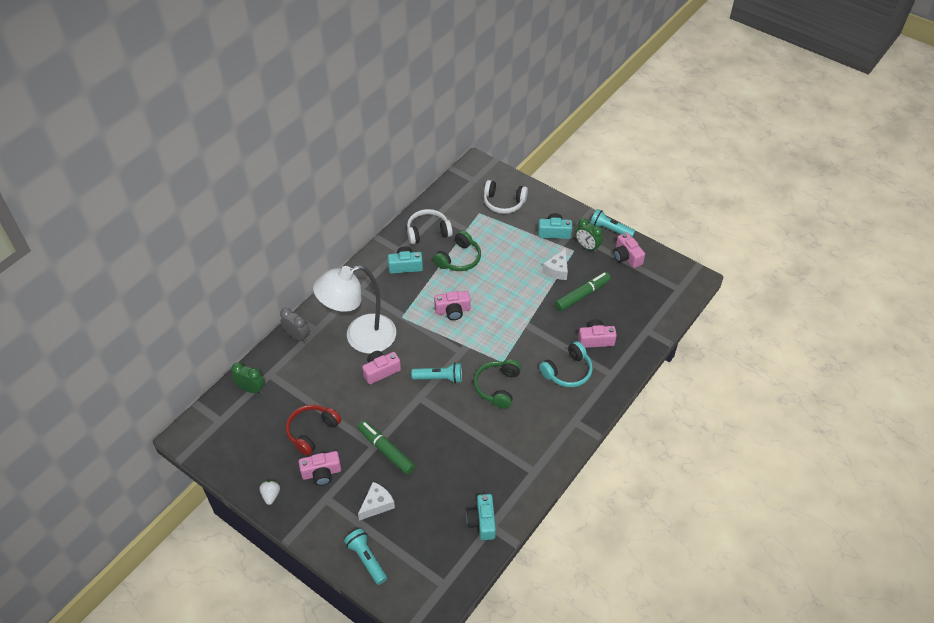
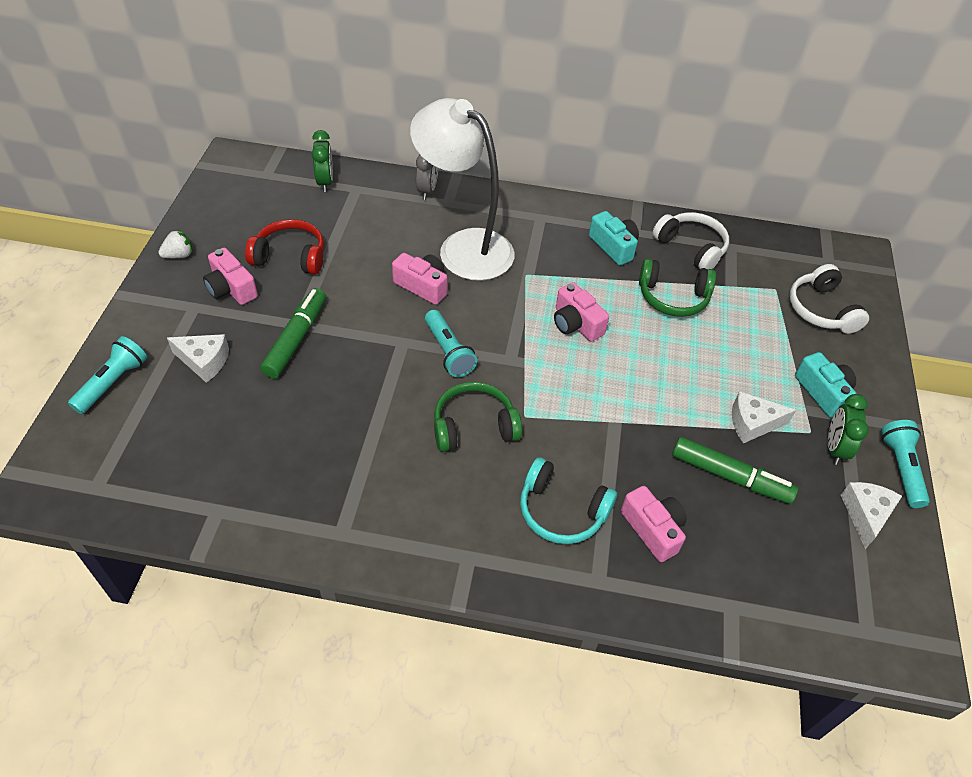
camera: 60 degrees right, 0 degrees up
turquoise camera [466,494,496,540] -> none
pink camera [613,232,645,268] -> white cheese [841,482,902,549]

